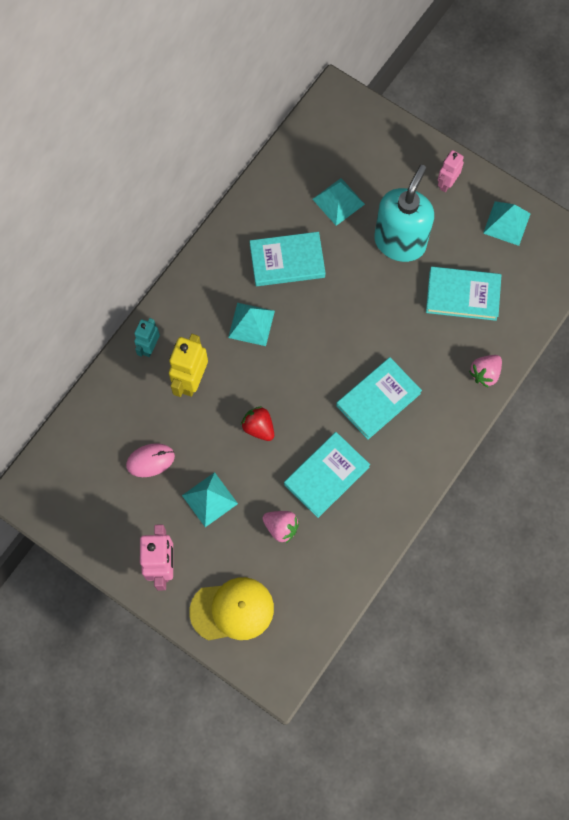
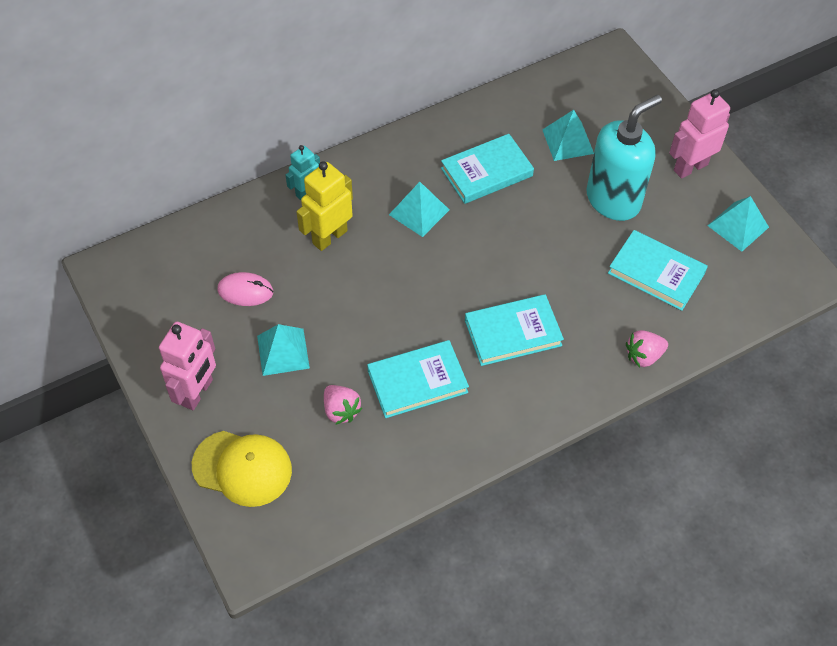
camera: 25 degrees right, 15 degrees down
red strawberry [241,406,274,441] -> none
turquoise book [250,232,325,286] -> turquoise book turned 45 degrees counterclockwise [441,134,534,204]
pink robot [438,150,464,192] -> pink robot [669,89,730,179], size x1.60

